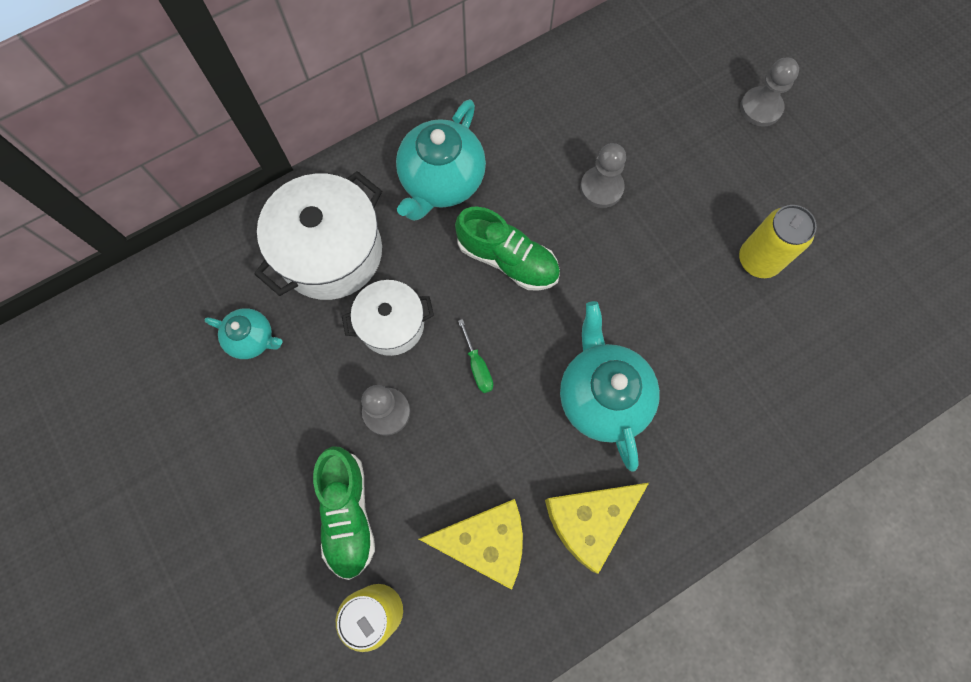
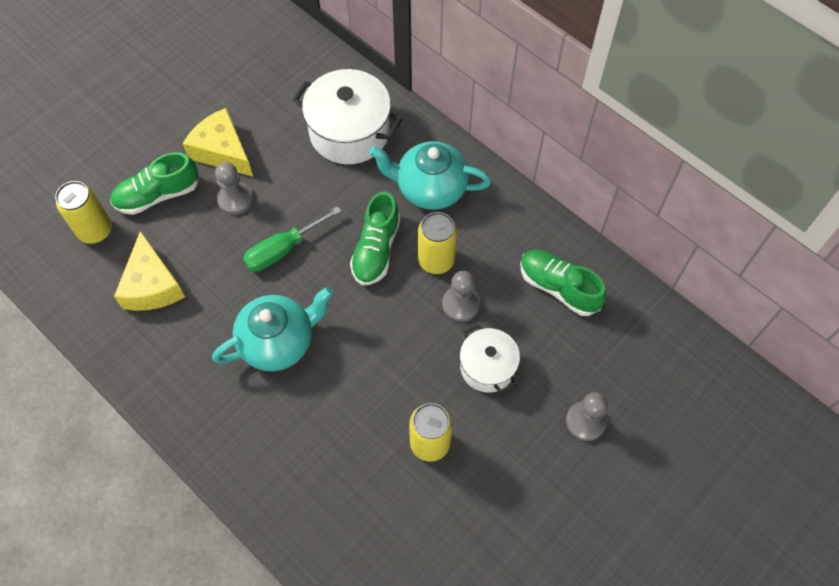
camera: 75 degrees right, 10 degrees down
turquoise teapot [204,308,283,359] -> none
white pot [342,280,434,356] -> white pot moved to [460,324,520,393]
green screwdriver [458,319,493,393] -> green screwdriver [243,206,341,272], size x1.78
yellow cheese [545,483,649,574] -> yellow cheese moved to [183,108,253,177]
none -> yellow can [418,212,457,274]
none -> green shoe [520,250,607,316]

